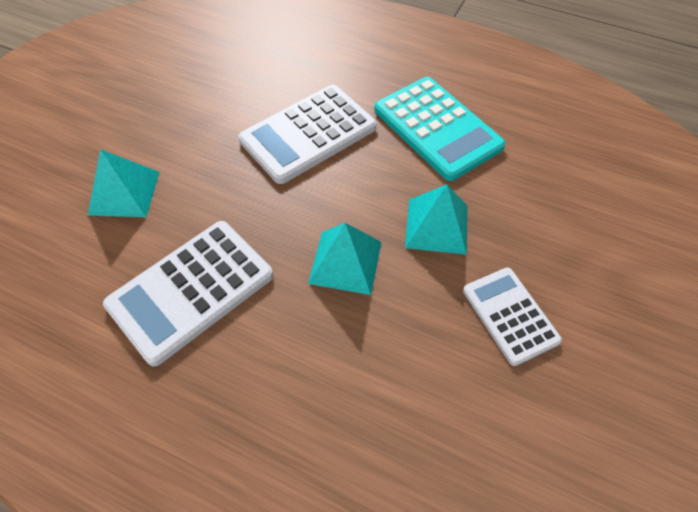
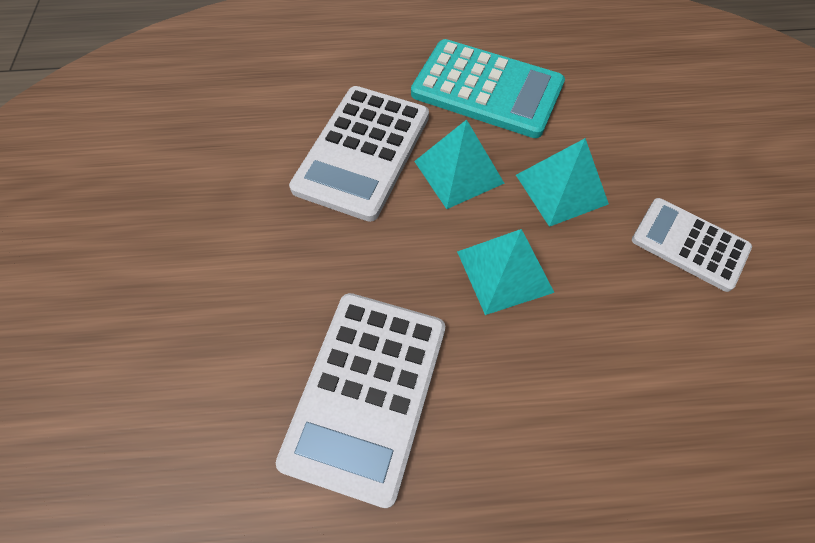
camera: 30 degrees left, 5 degrees up
turquoise pyramid [88,149,159,217] -> turquoise pyramid moved to [414,119,504,209]

